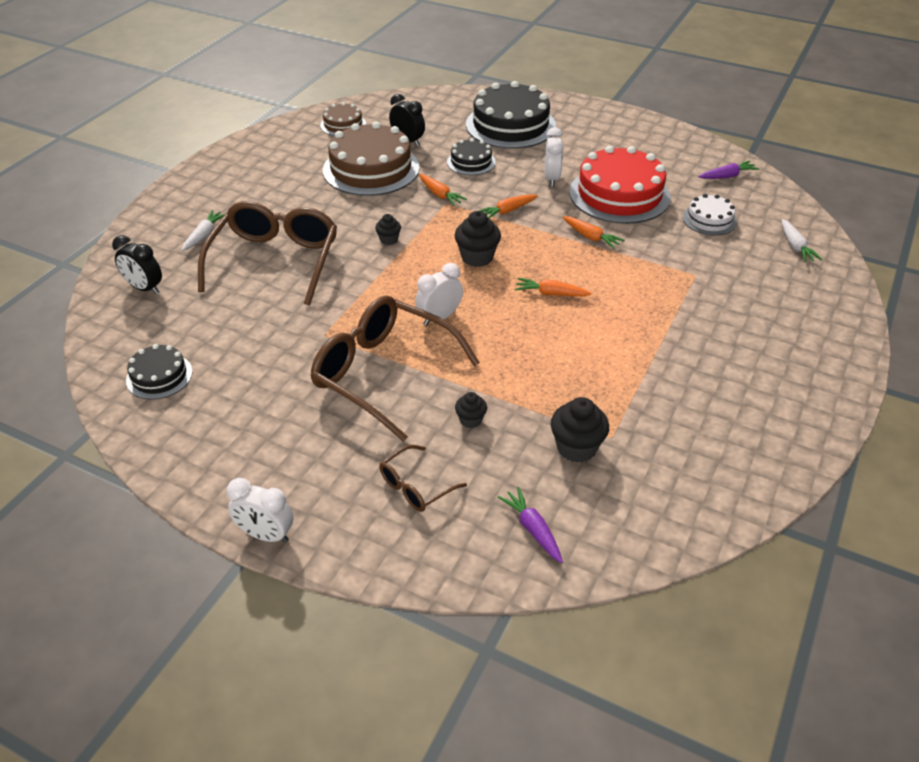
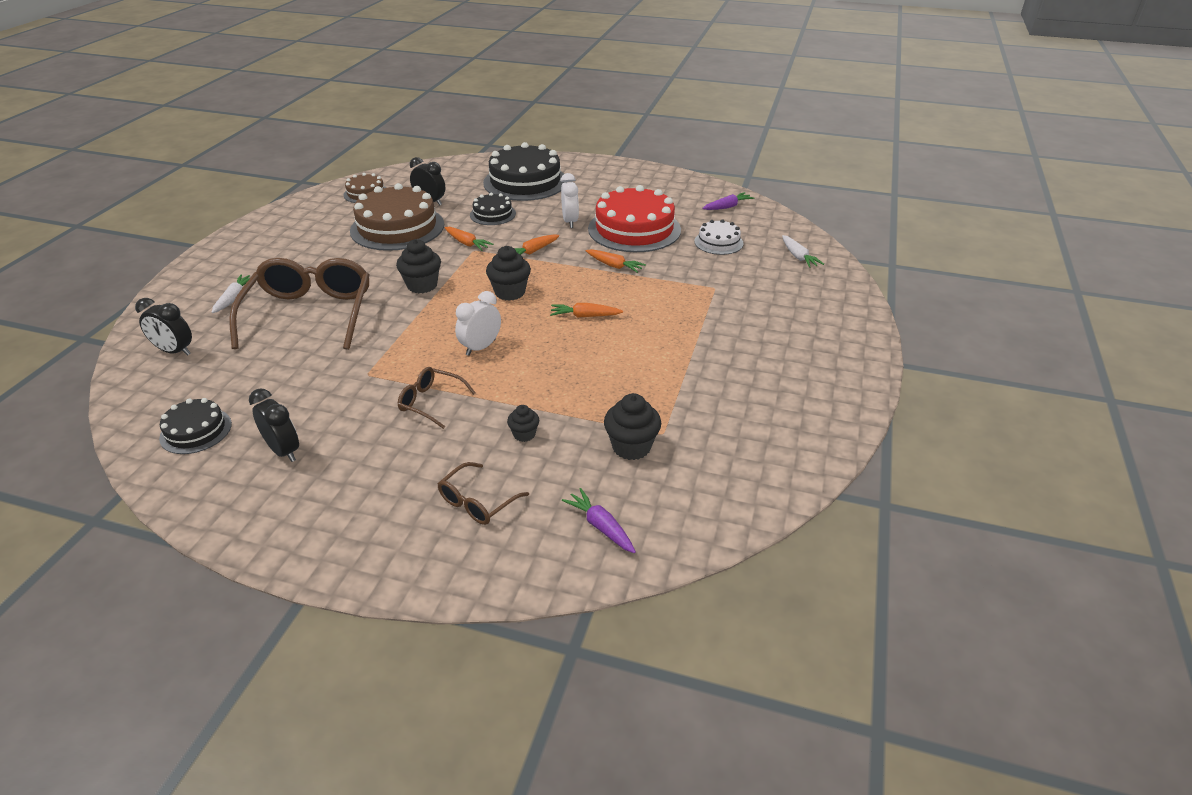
camera: 10 degrees left, 5 degrees down
white clock [227,478,294,543] -> none
brown glasses [310,295,480,442] -> brown glasses [398,367,476,429], size x0.47
black cupcake [375,214,401,245] -> black cupcake [396,239,441,293], size x1.74
none -> black clock [249,388,299,462]

